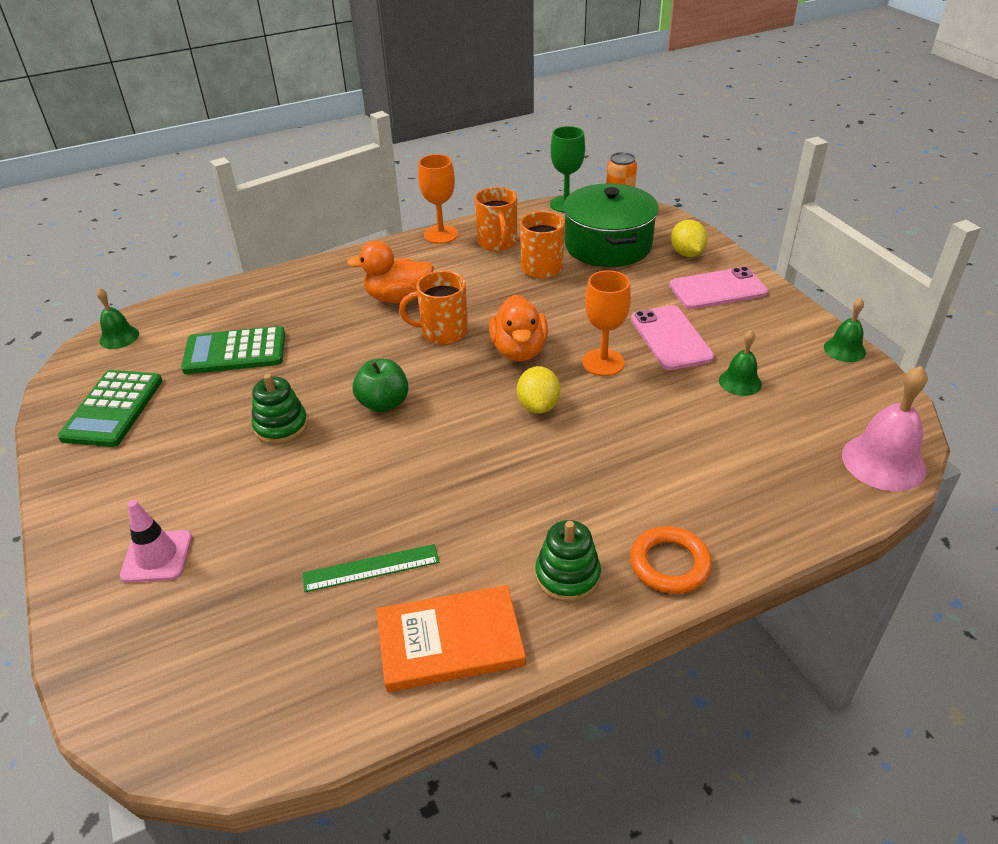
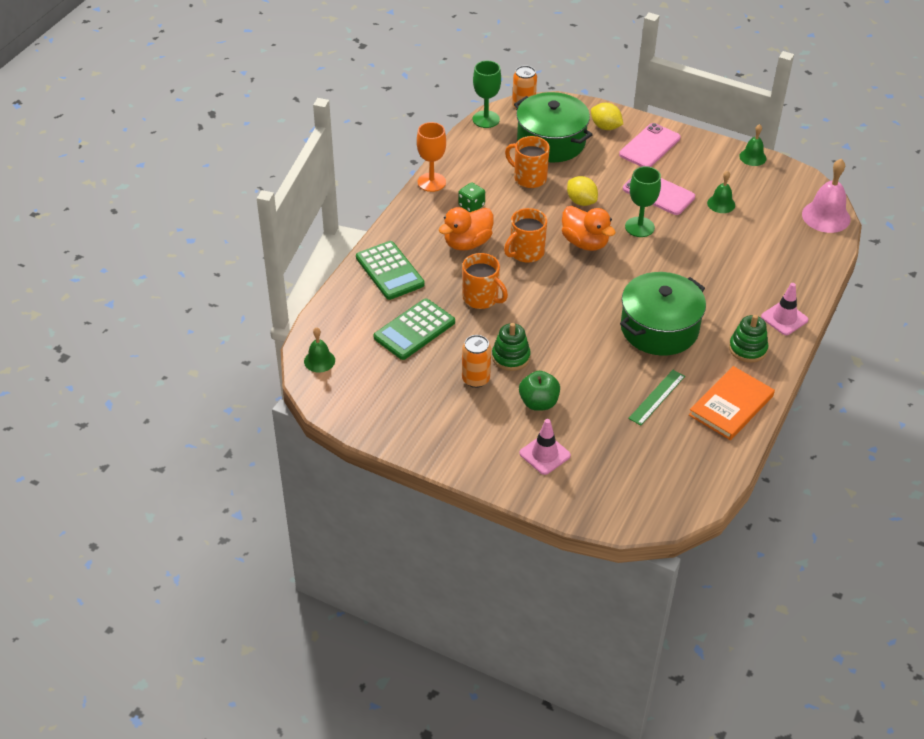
camera: 40 degrees left, 5 degrees up
green calculator [58,370,162,447] -> green calculator moved to [356,241,425,300]
green apple [353,359,409,413] -> green apple moved to [519,371,560,411]
orange mug [474,187,517,251] -> orange mug moved to [462,253,508,309]
yellow lemon [517,366,560,414] -> yellow lemon moved to [567,176,598,206]
orange goblet [582,270,631,376] -> green goblet [625,166,661,237]
orange ring [630,526,712,594] -> pink traffic cone [761,283,808,335]
none -> green dice [458,182,485,212]
none -> orange can [462,335,491,388]
none -> green pot [620,272,706,356]

